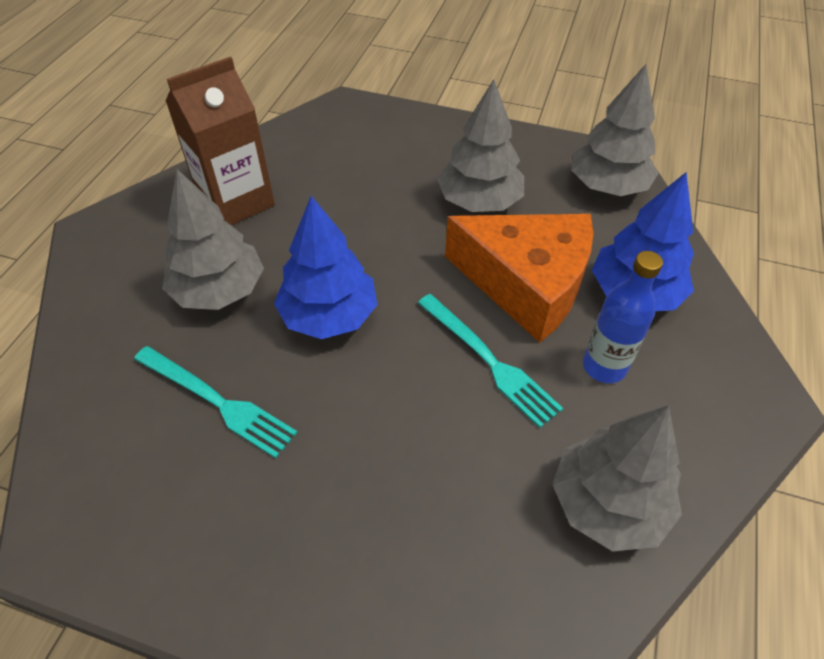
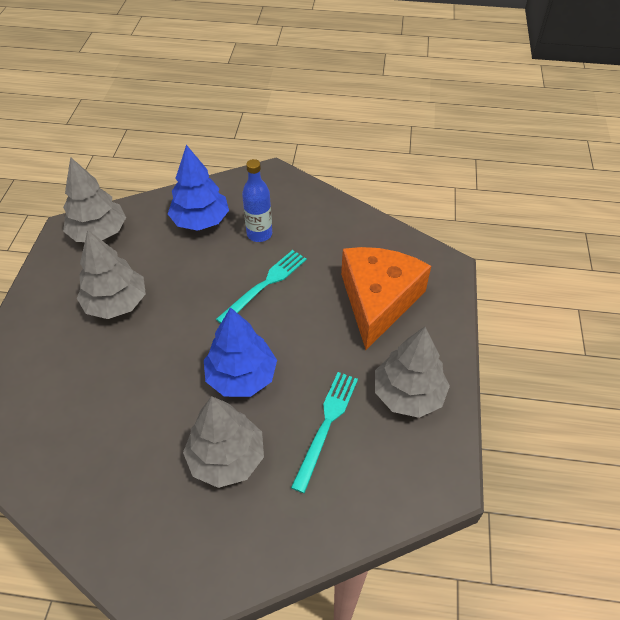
camera: 100 degrees left, 0 degrees up
brown carton [166,56,275,225] -> none
orange cheese [445,214,593,343] -> orange cheese moved to [341,247,431,350]
grey tree [552,405,682,551] -> grey tree moved to [375,327,450,418]

